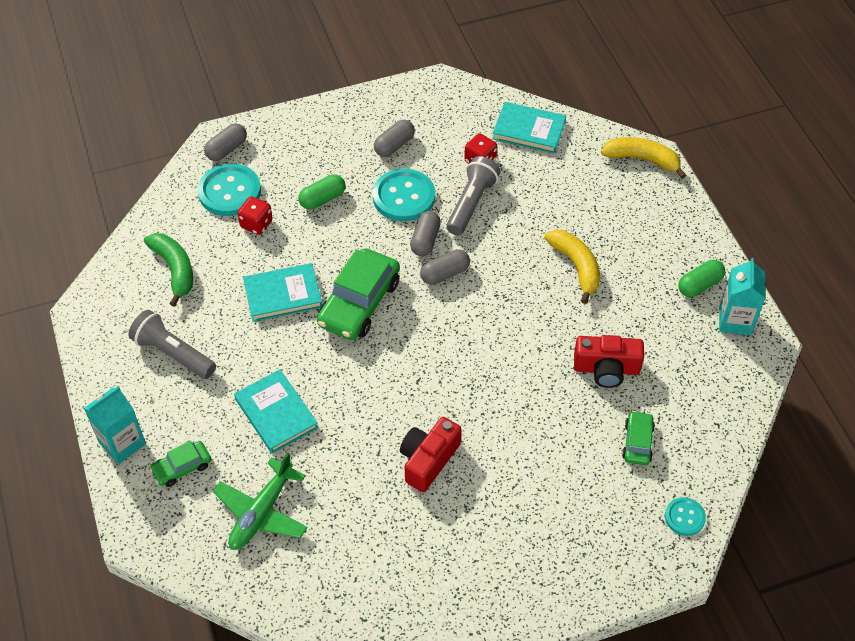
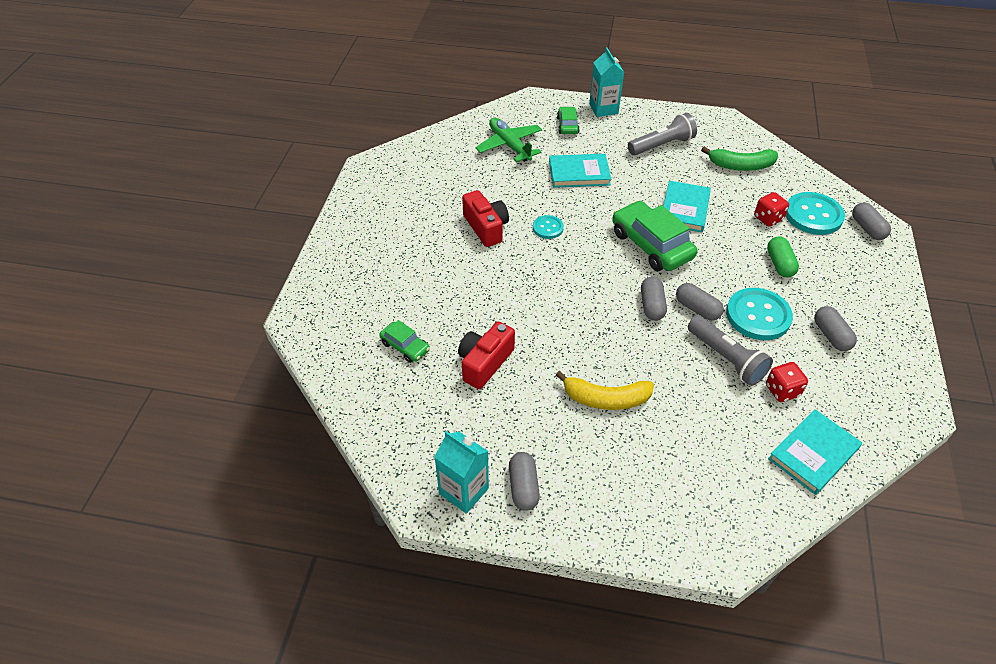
camera: 120 degrees right, 5 degrees down
yellow banana [601,137,686,179] -> none
turquoise button [665,497,706,536] -> turquoise button moved to [533,215,564,239]
green capsule [678,260,725,297] -> grey capsule [509,452,540,510]

